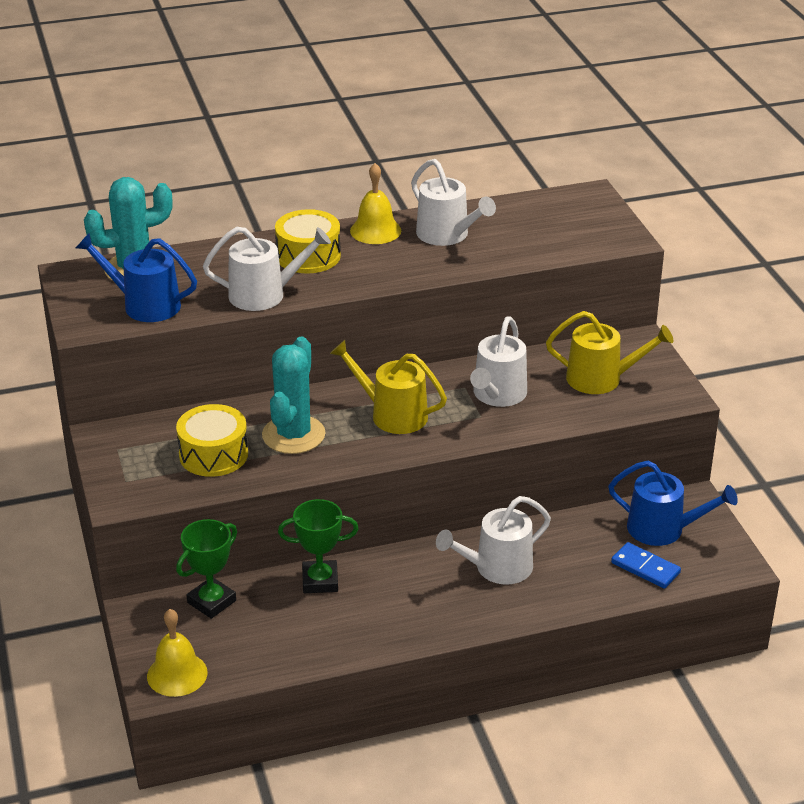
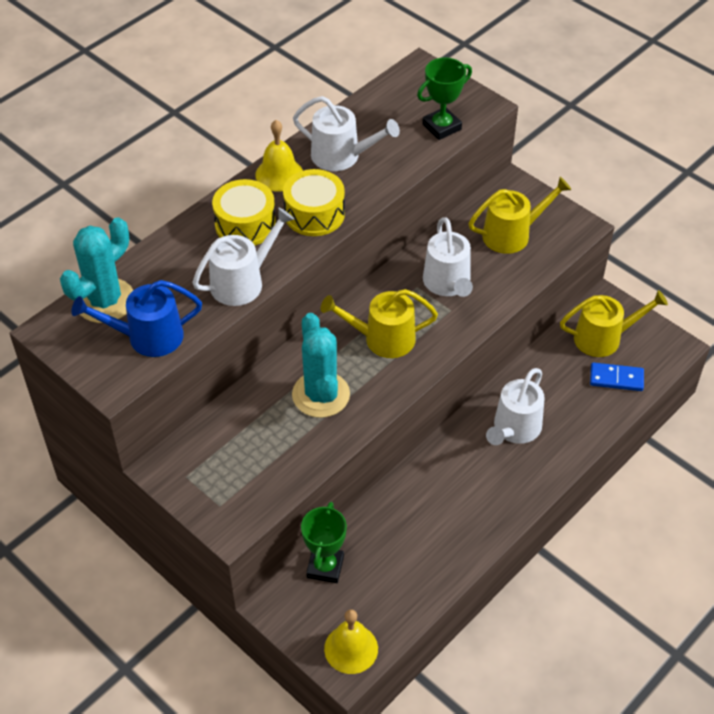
camera: 30 degrees left, 15 degrees up
yellow drum [176,404,248,477] -> yellow drum moved to [283,169,345,236]
green trophy [278,499,359,593] -> green trophy moved to [417,57,472,140]
blue watering can [608,461,738,546] -> yellow watering can [560,290,668,357]

